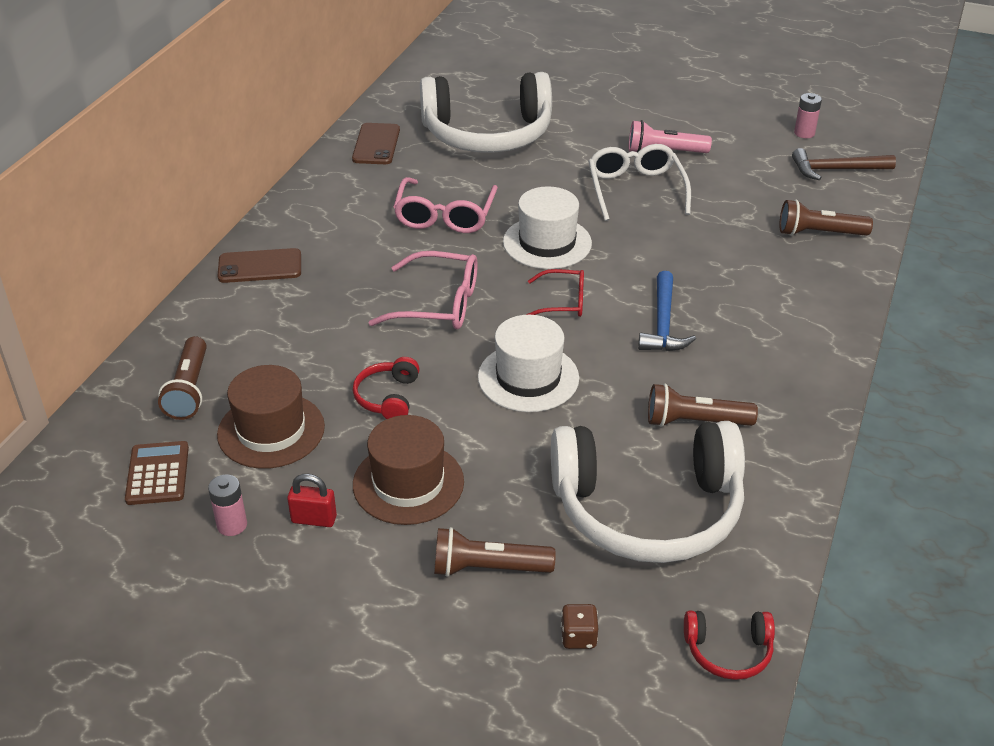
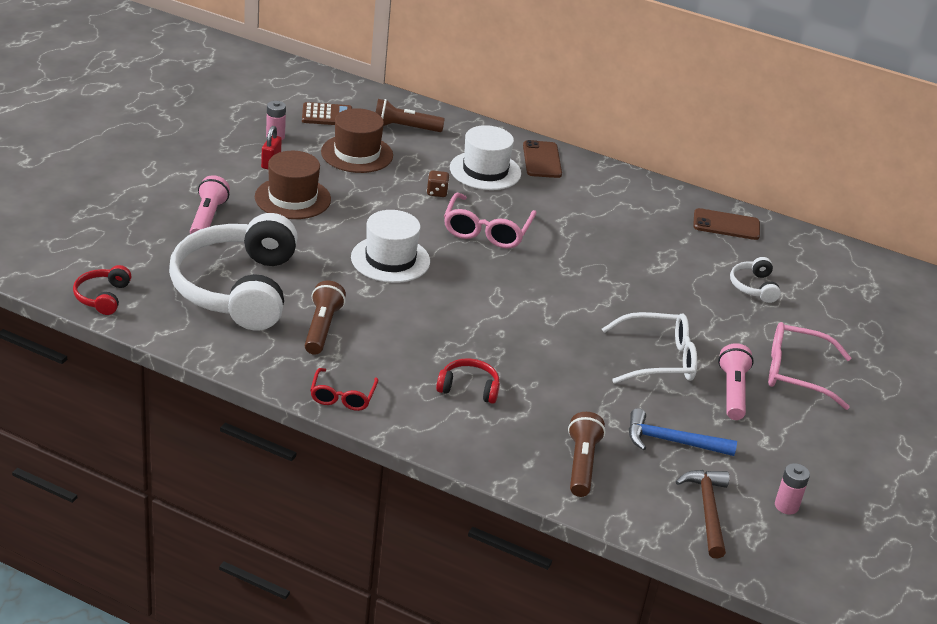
camera: 90 degrees right, 5 degrees down
red headphones [353,357,420,419] -> red headphones moved to [436,358,500,404]
pink glasses [393,177,498,233] -> pink glasses moved to [768,322,851,410]
white headphones [420,72,552,153] -> white headphones [730,257,781,303], size x0.42
brown flashlight [434,527,556,577] -> pink flashlight [190,175,230,234]
white hat [503,186,592,269] -> white hat moved to [450,125,521,190]
red glasses [526,269,584,317] -> red glasses moved to [310,368,378,411]
brown dice [561,604,598,649] -> brown dice moved to [427,170,450,197]
blue hammer [638,271,696,351] -> blue hammer moved to [629,408,737,456]

